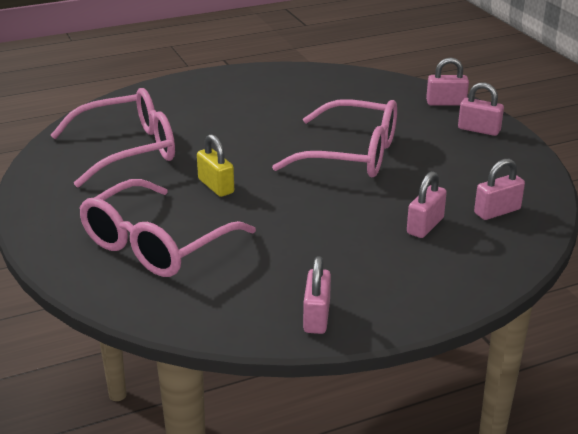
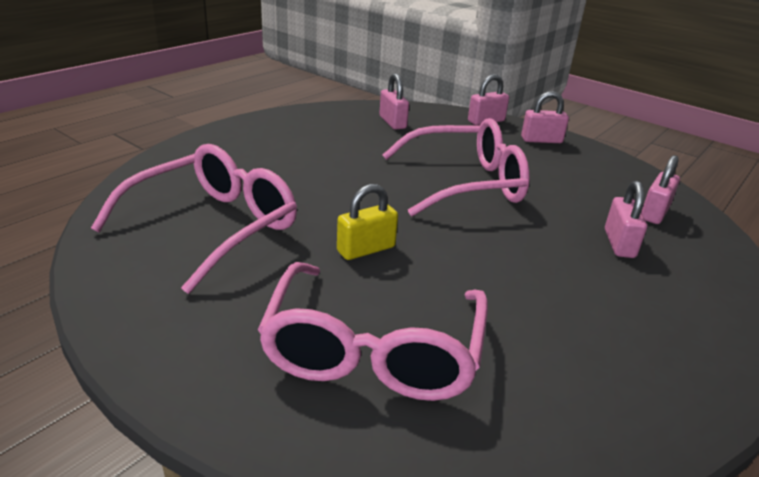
camera: 30 degrees left, 0 degrees up
yellow padlock [197,134,234,197] -> yellow padlock turned 60 degrees counterclockwise [337,184,398,260]
pink padlock [303,256,331,334] -> pink padlock moved to [379,73,409,130]

